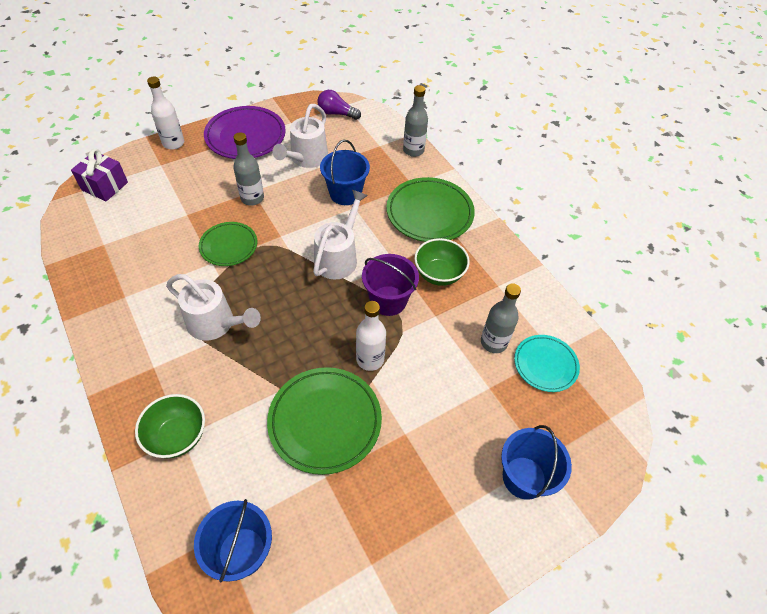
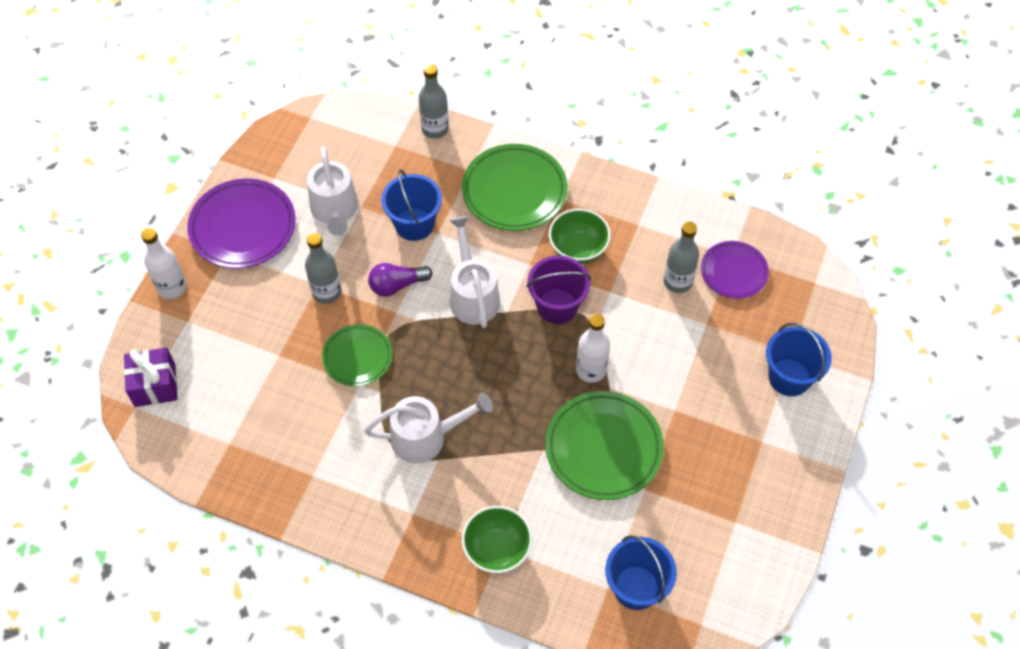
camera: 35 degrees left, 5 degrees up
purple light bulb [318,90,361,120] -> purple light bulb moved to [368,263,432,297]
turquoise plate [514,335,580,392] -> purple plate [701,241,769,299]

